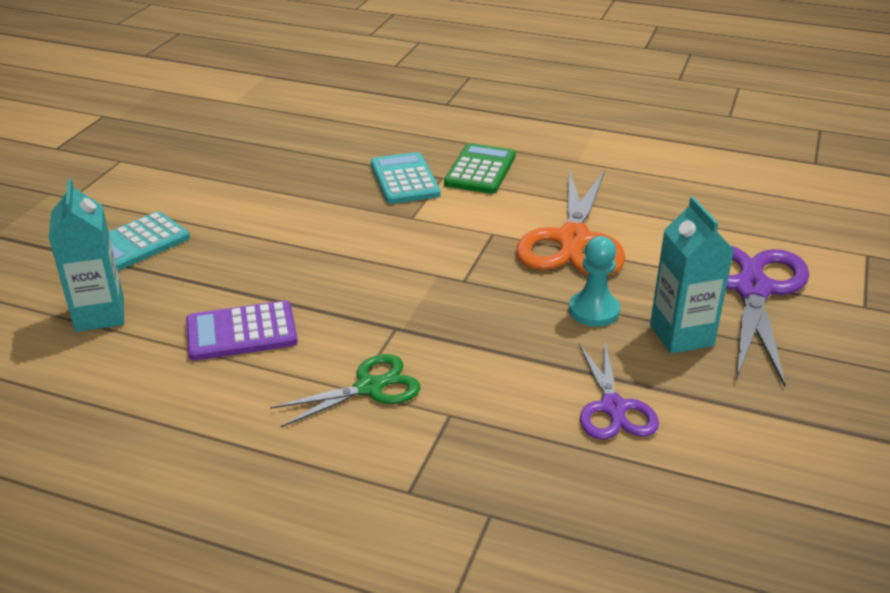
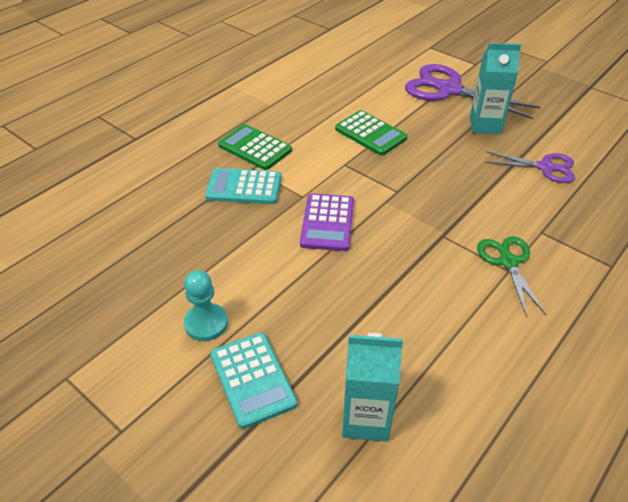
camera: 70 degrees left, 10 degrees up
purple calculator [186,301,298,361] -> purple calculator moved to [300,193,354,251]
orange scissors [516,169,625,276] -> green calculator [335,110,407,156]
turquoise pawn [569,236,620,327] -> turquoise pawn moved to [184,270,228,341]

